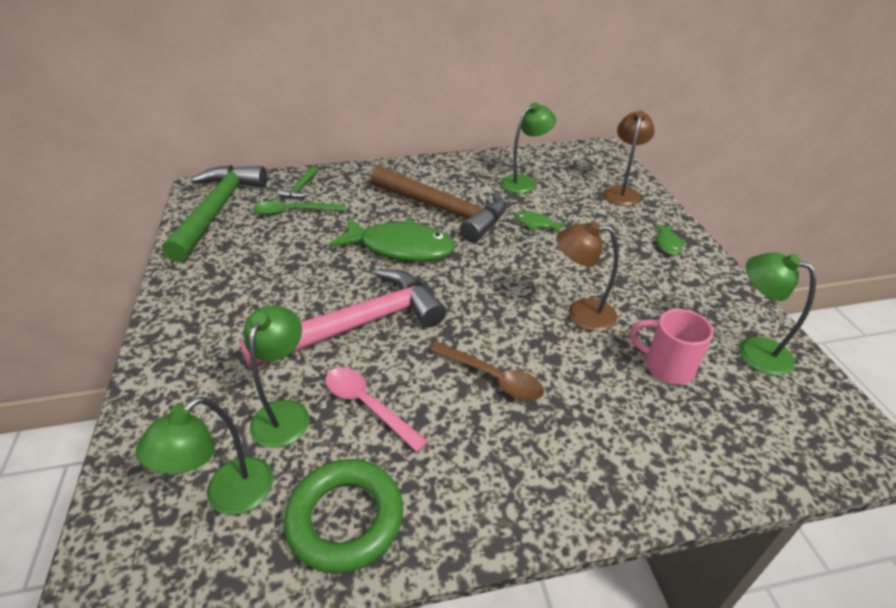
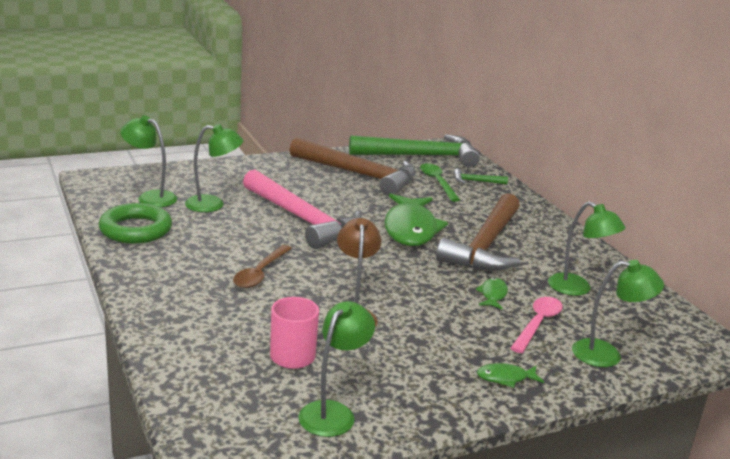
camera: 75 degrees right, 15 degrees down
pink spoon [325,367,428,452] -> pink spoon moved to [510,297,563,353]
brown lamp [603,111,655,206] -> green lamp [572,260,664,367]
none -> brown hammer [290,137,416,196]

